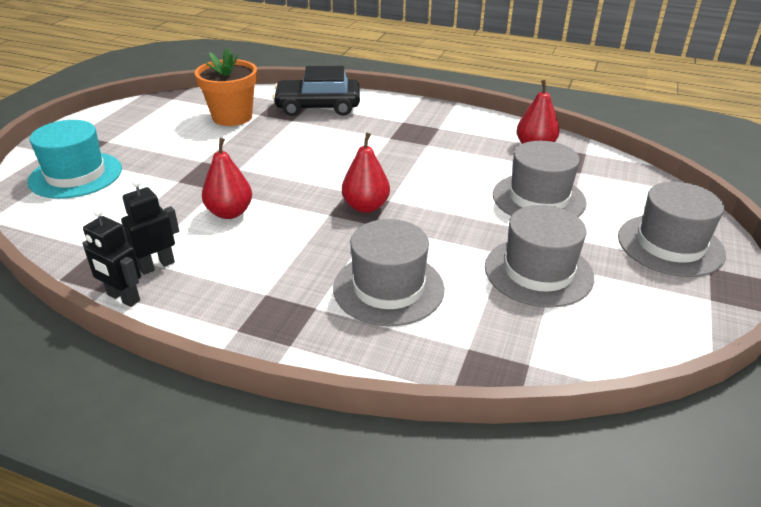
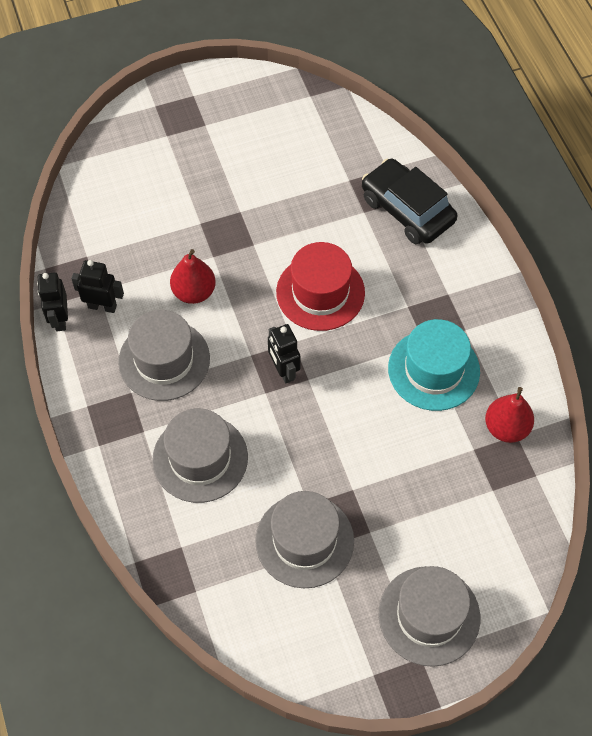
camera: 50 degrees right, 25 degrees up
turquoise hat [28,120,122,199] -> turquoise hat moved to [388,319,480,411]
orange flower pot [194,48,257,126] -> none
red pear [342,133,390,213] -> black robot [268,324,300,383]
grey hat [493,141,587,217] -> grey hat moved to [118,310,210,401]
none -> red hat [276,242,365,331]

